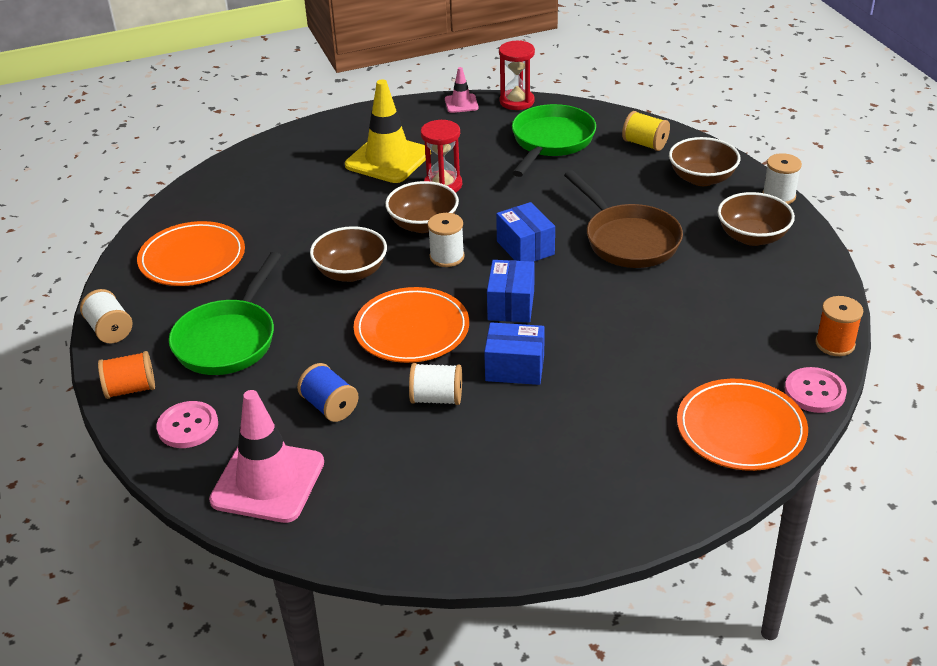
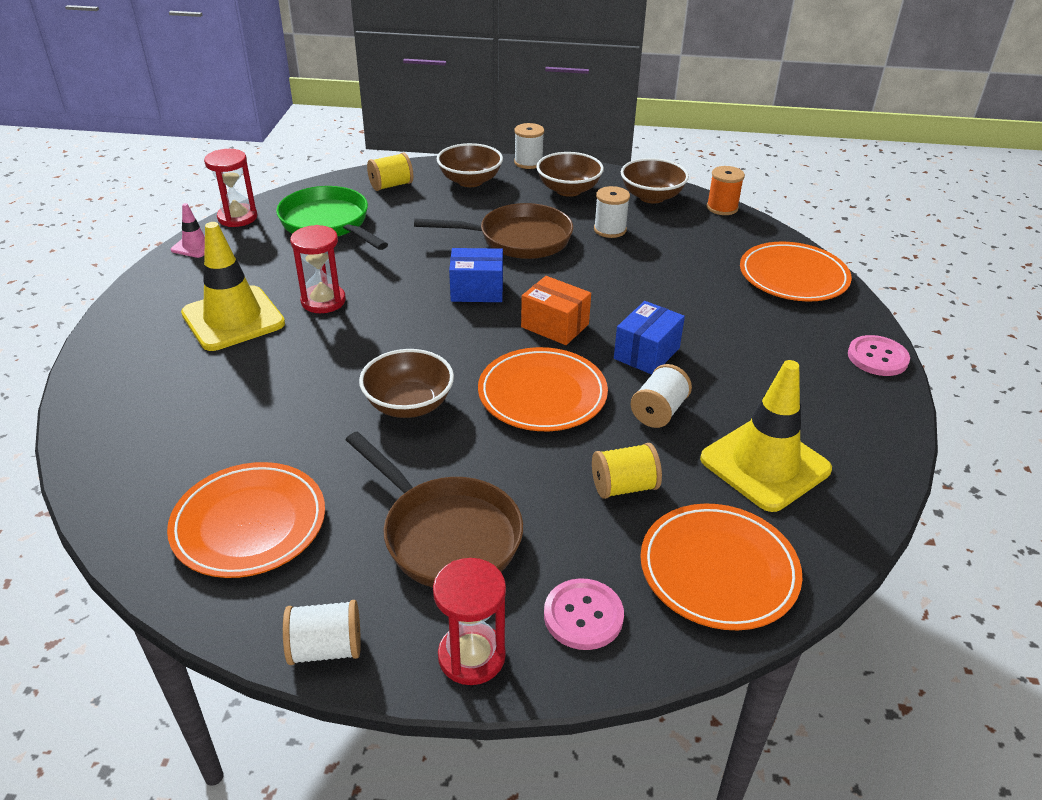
camera: 65 degrees left, 0 degrees up
orange spool [98,351,155,399] -> red hourglass [433,558,506,685]
green pan [169,252,281,375] -> brown pan [346,431,523,588]
pink traffic cone [209,390,324,523] -> orange plate [640,504,802,630]
blue spool [297,363,359,422] -> yellow spool [592,443,662,499]
brown bowl [385,181,459,233] -> brown bowl moved to [621,158,689,203]
white spool [428,213,465,267] -> white spool moved to [594,186,630,238]
blue box [487,260,535,322] -> orange box [521,276,591,345]
pink button [785,367,847,413] -> pink button moved to [848,335,910,376]
none -> yellow traffic cone [700,360,832,512]

